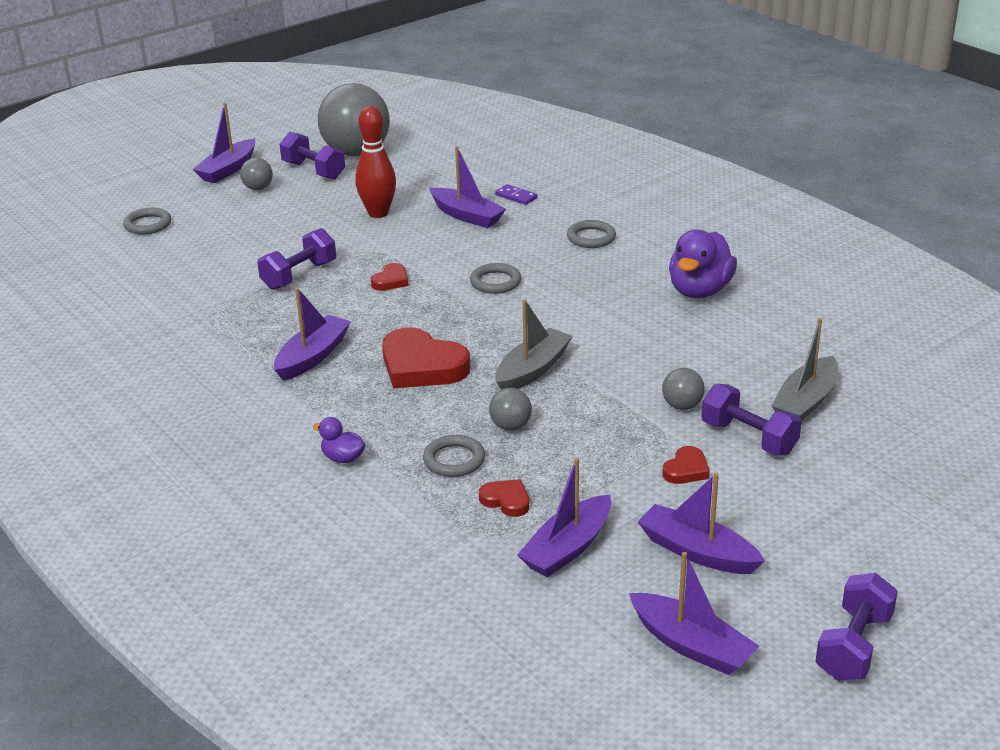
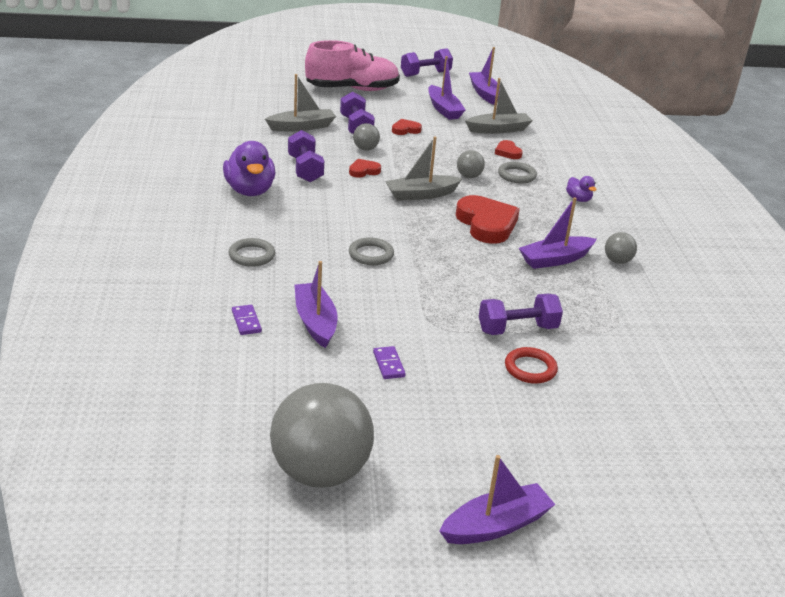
camera: 150 degrees left, 0 degrees up
grey ring [123,208,171,235] -> none
grey ball [240,158,273,190] -> grey ball moved to [605,232,637,264]
purple dumbbell [280,132,345,180] -> purple dumbbell moved to [288,130,324,182]
red bowling pin [356,106,396,218] -> purple domino [373,346,406,379]
red heart [371,263,409,291] -> red heart moved to [349,159,381,178]
purple boat [517,458,611,578] -> grey boat [465,78,533,134]
purple duck [669,229,737,298] -> purple duck turned 105 degrees clockwise [223,141,275,196]
none -> pink shoe [305,40,400,91]
none -> red ring [505,347,558,384]

